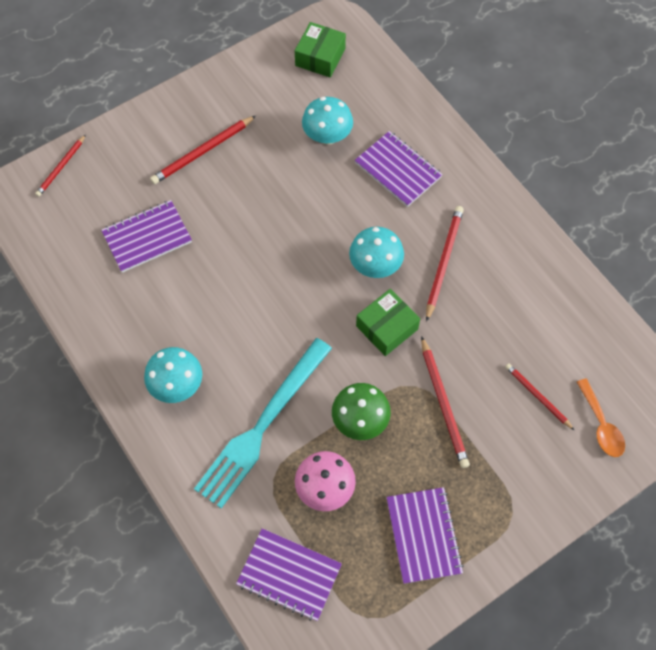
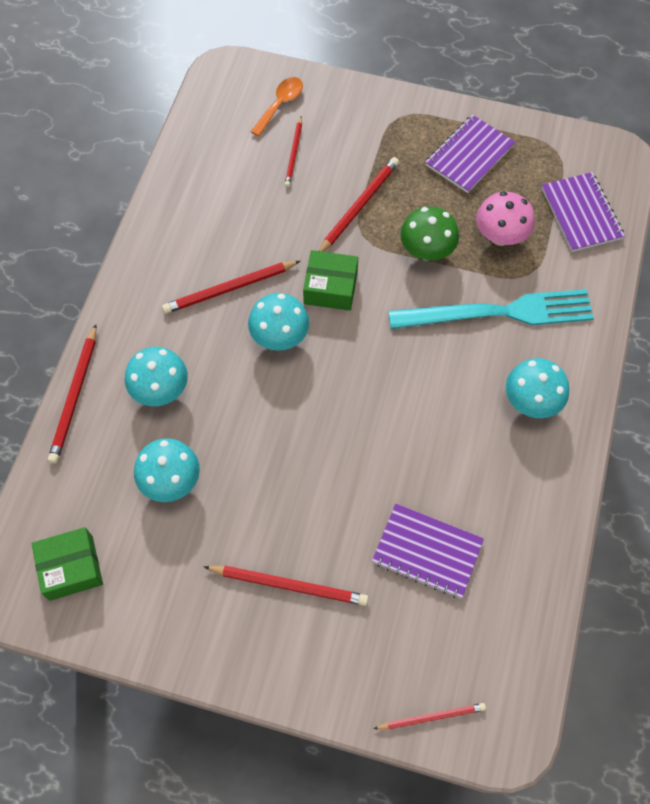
camera: 130 degrees left, 0 degrees up
purple notebook [355,131,443,207] -> turquoise mushroom [125,347,188,406]
none -> red pencil [48,324,97,463]

